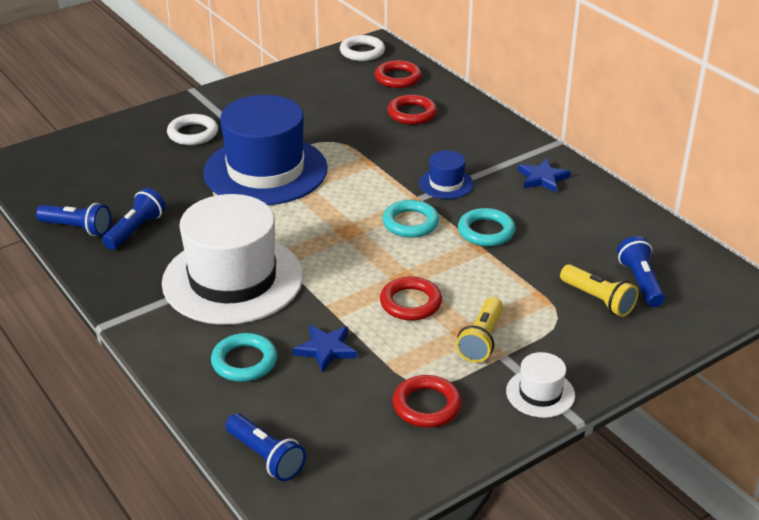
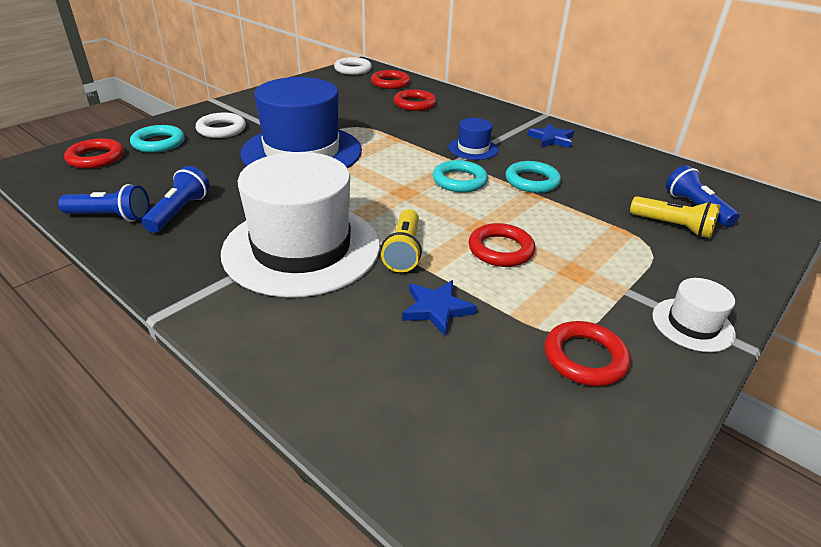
camera: 15 degrees left, 0 degrees up
turquoise ring [211,333,277,382] -> turquoise ring moved to [130,125,185,153]
blue flashlight [226,413,306,481] -> none
yellow flashlight [456,297,503,363] -> yellow flashlight moved to [381,209,422,272]
none -> red ring [64,138,124,169]

